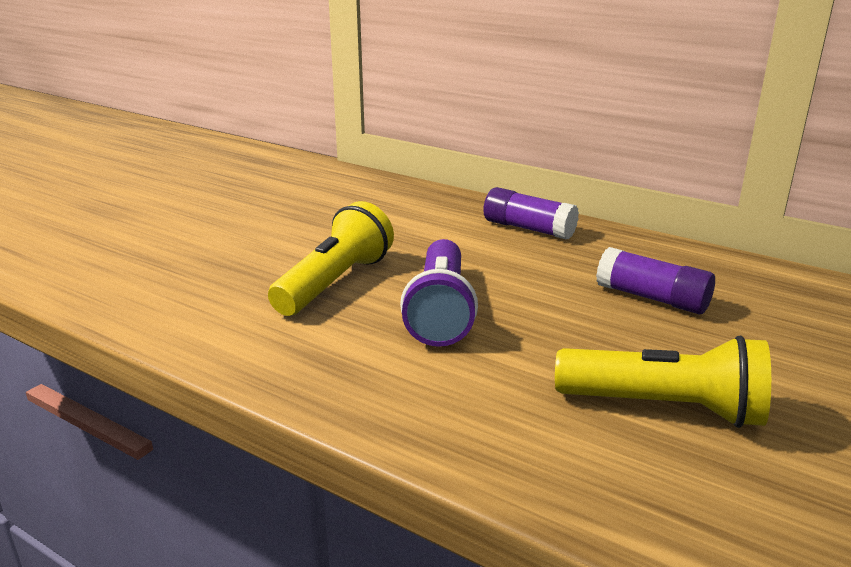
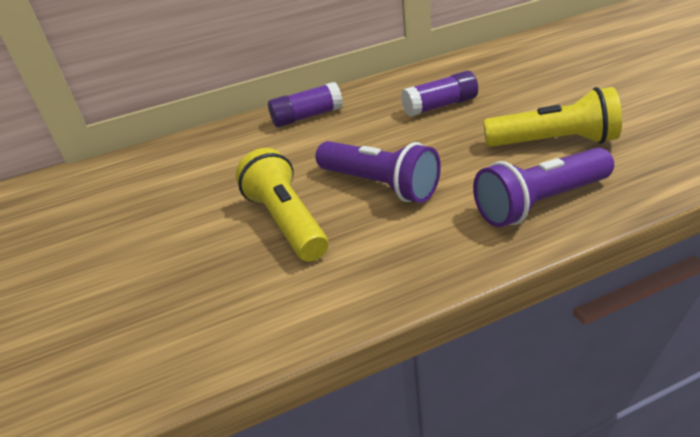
camera: 50 degrees left, 10 degrees up
yellow flashlight [555,336,771,428] -> yellow flashlight turned 45 degrees clockwise [483,87,622,147]
none -> purple flashlight [473,148,614,227]

